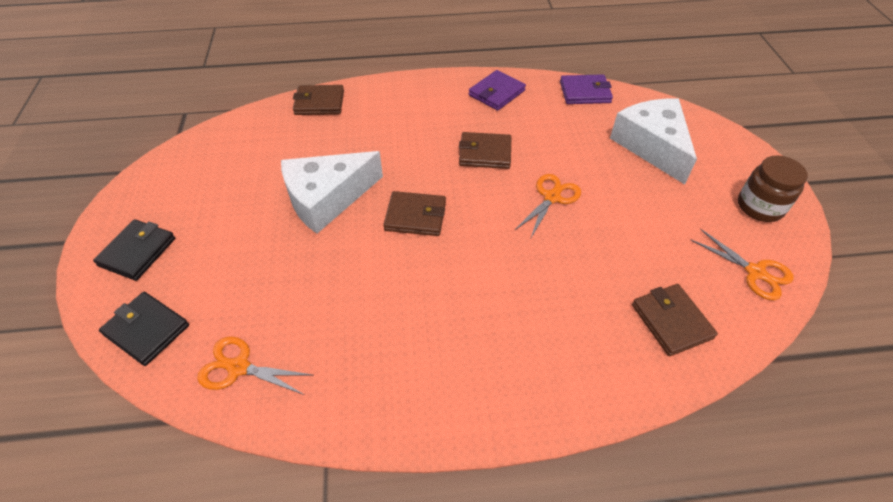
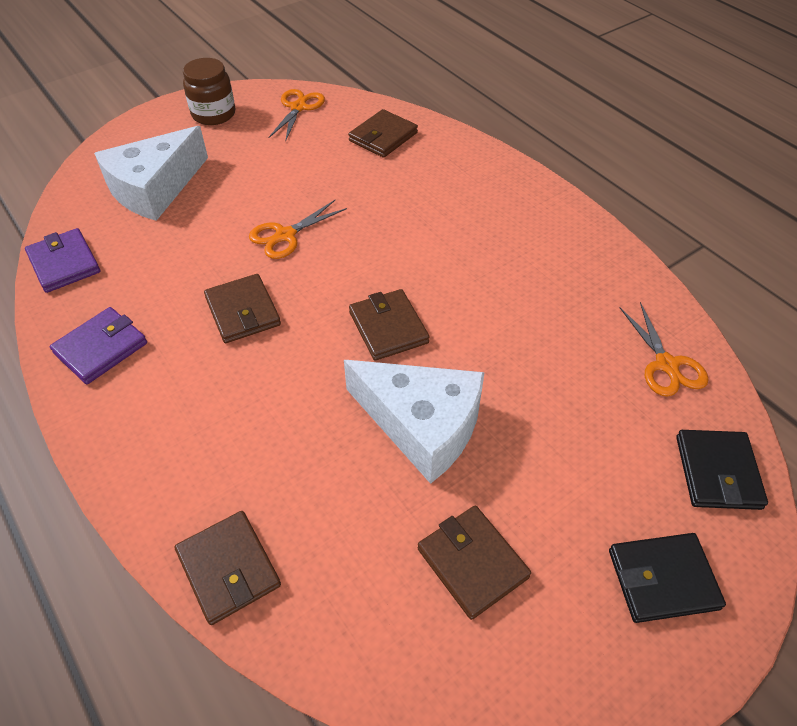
camera: 120 degrees left, 0 degrees up
purple wallet [469,70,526,111] -> purple wallet turned 60 degrees counterclockwise [50,307,147,384]
orange scissors [514,174,581,238] -> orange scissors turned 45 degrees counterclockwise [249,200,347,259]
none -> brown wallet [418,506,531,620]

